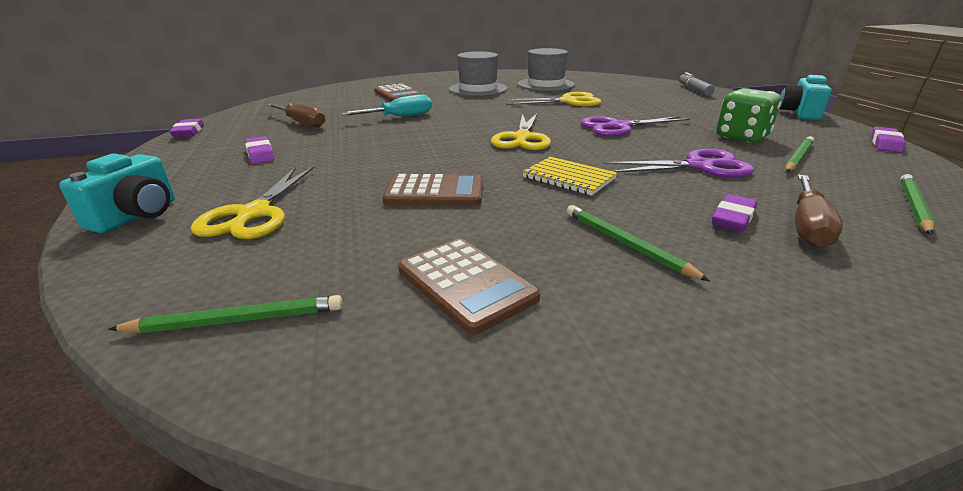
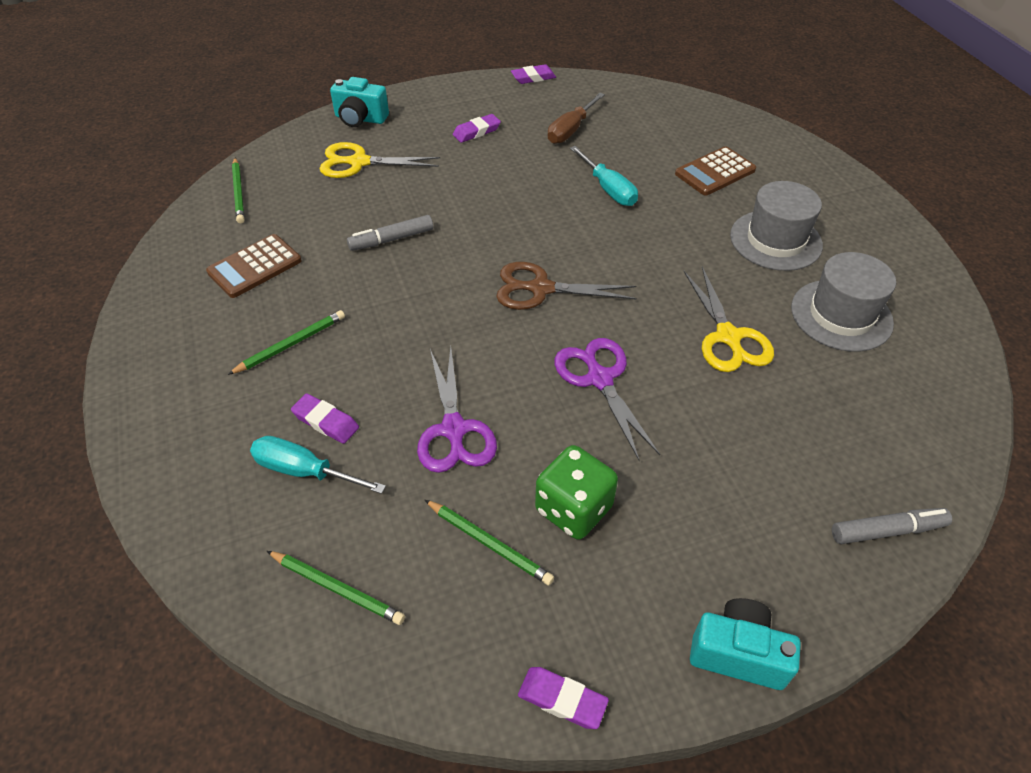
camera: 85 degrees right, 20 degrees up
brown calculator [382,174,483,206] -> grey marker [347,215,433,251]
yellow scissors [491,113,551,150] -> brown scissors [496,262,637,310]
yellow notebook [522,157,617,196] -> none
brown screwdriver [795,174,843,248] -> turquoise screwdriver [250,436,386,494]

